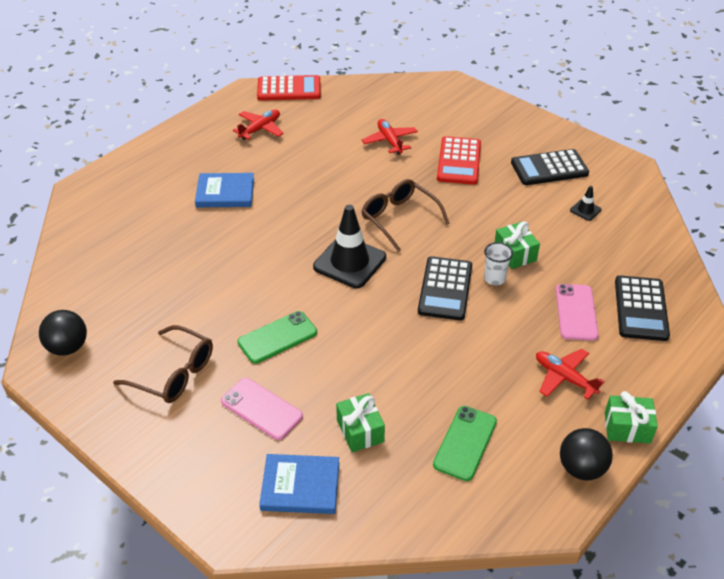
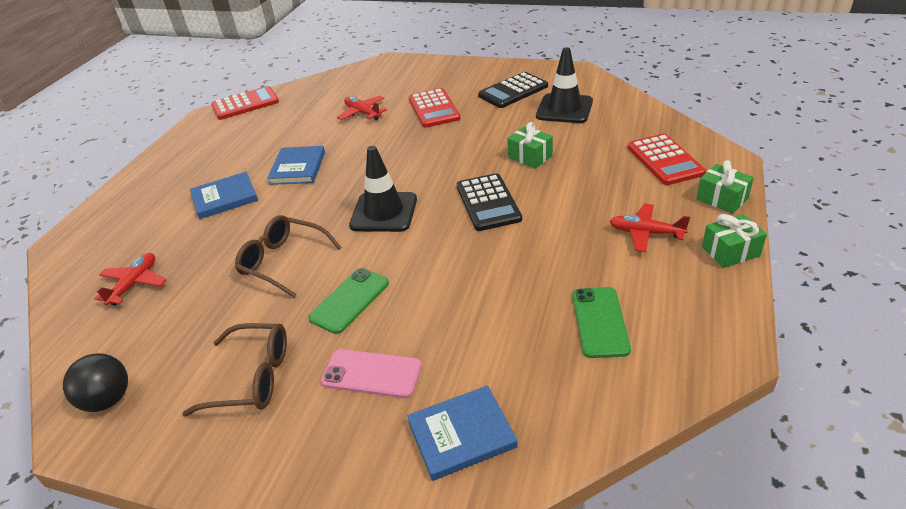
camera: 20 degrees left, 5 degrees down
red plane [233,110,283,140] -> red plane moved to [94,253,166,306]
green gift [336,393,385,452] -> green gift moved to [696,160,754,214]
brown glasses [362,179,450,252] -> brown glasses moved to [235,215,342,298]
white cup [484,242,513,285] -> none
pink phone [556,284,599,341] -> none
black ball [560,428,613,481] -> none
black traffic cone [570,186,602,221] -> black traffic cone [536,47,593,123], size x2.24
black calculator [615,275,670,341] -> red calculator [628,134,706,185]
none -> blue book [267,146,325,185]

